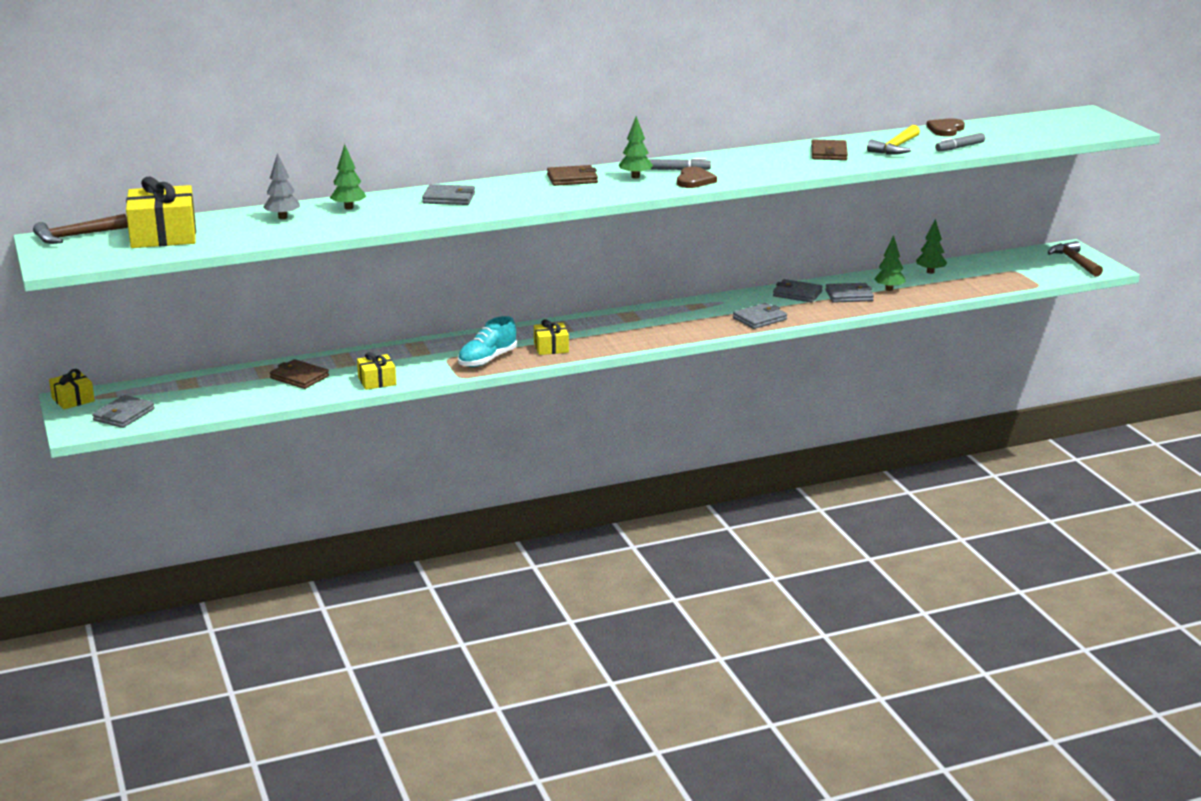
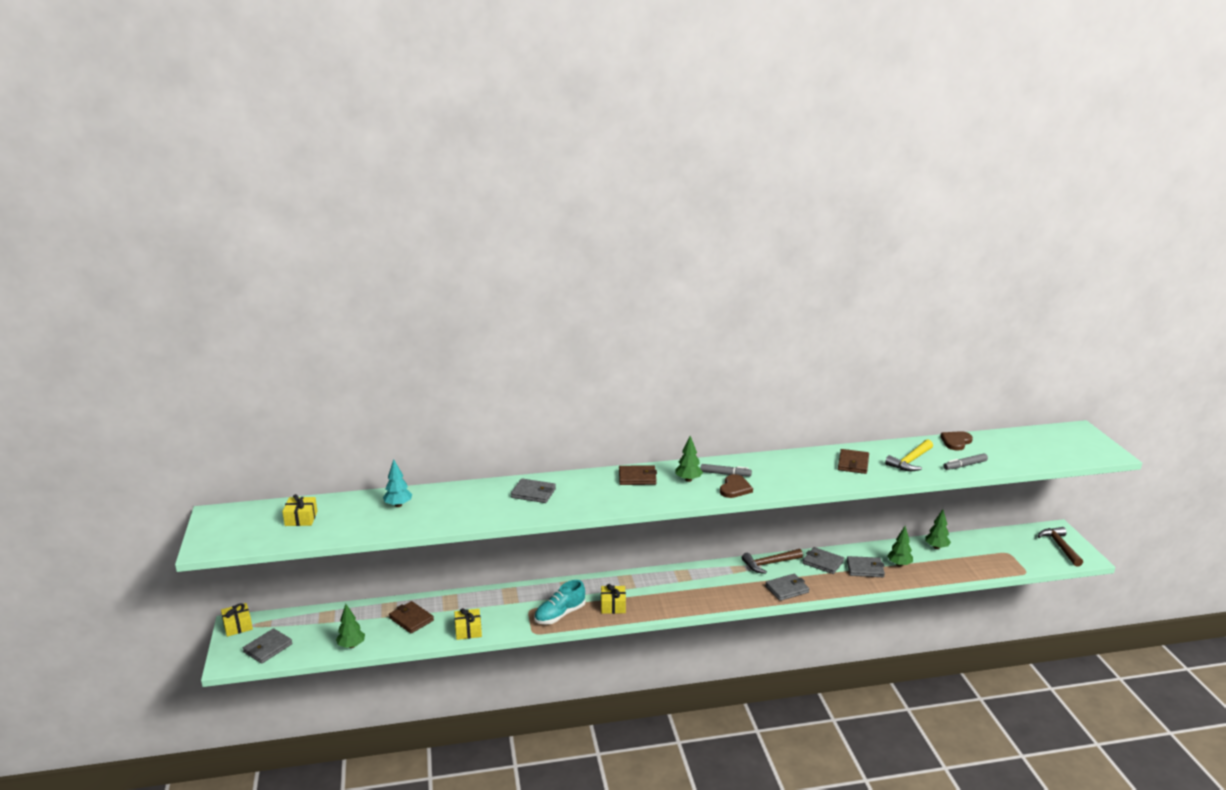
camera: 10 degrees right, 0 degrees up
brown hammer [33,214,128,244] -> brown hammer moved to [742,549,803,574]
yellow gift [126,177,196,248] -> yellow gift [282,494,318,526], size x0.54
grey tree [263,153,300,219] -> turquoise tree [383,459,412,507]
green tree [330,144,366,209] -> green tree moved to [336,604,365,648]

